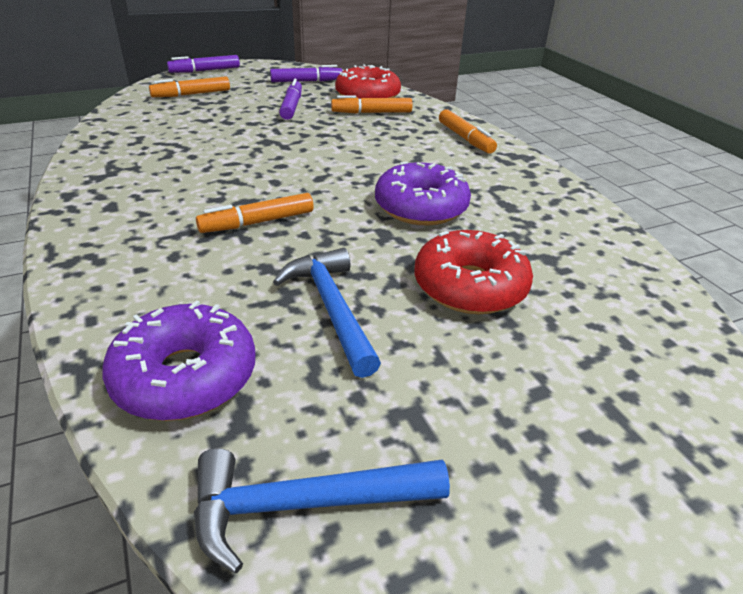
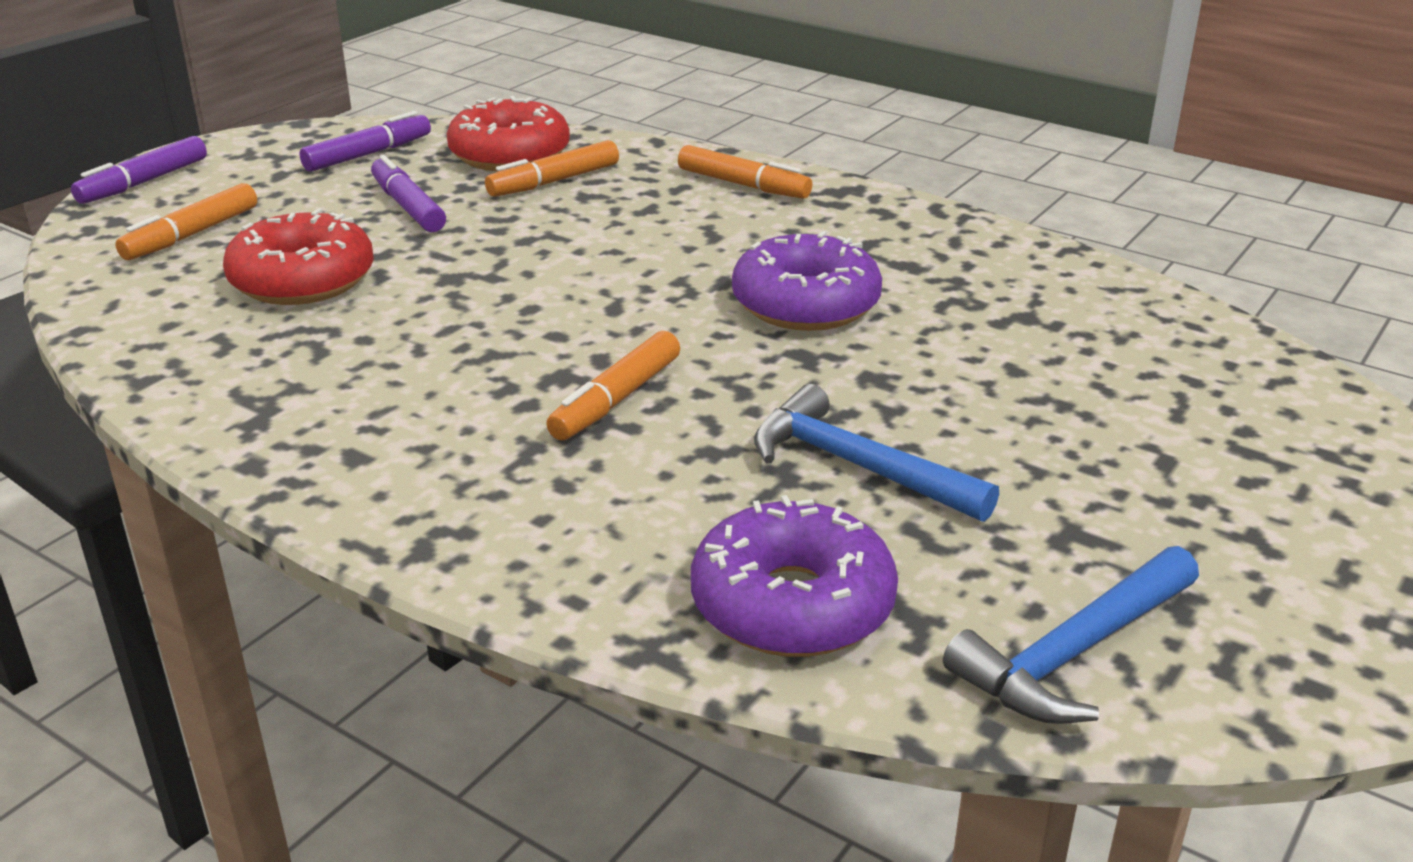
camera: 30 degrees left, 5 degrees down
red donut [414,230,533,314] -> red donut moved to [223,208,374,305]

